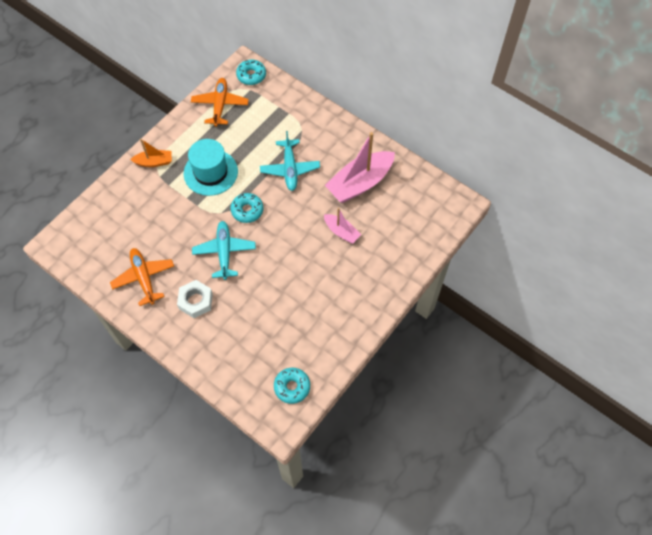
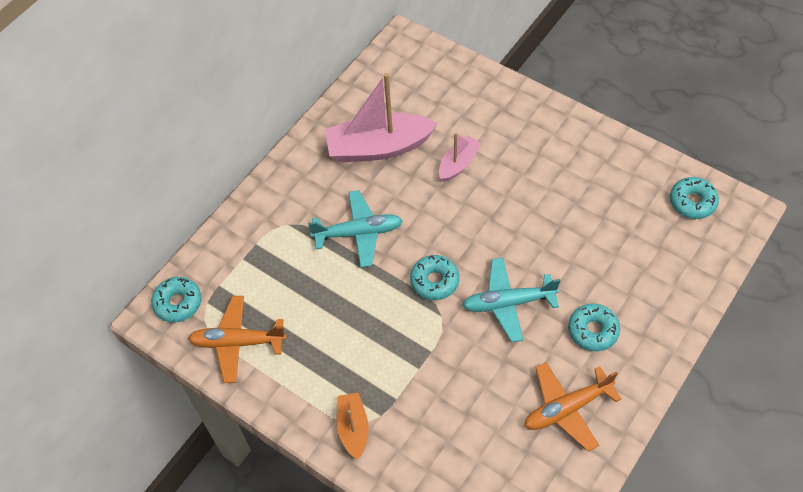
camera: 90 degrees left, 5 degrees down
white nut [177,280,213,318] -> turquoise donut [568,304,620,351]
turquoise hat [184,139,238,196] -> none
pink boat [325,132,395,203] -> pink boat turned 120 degrees clockwise [324,73,438,162]

